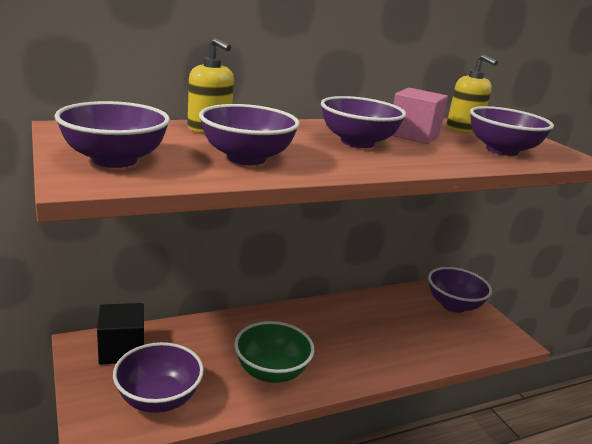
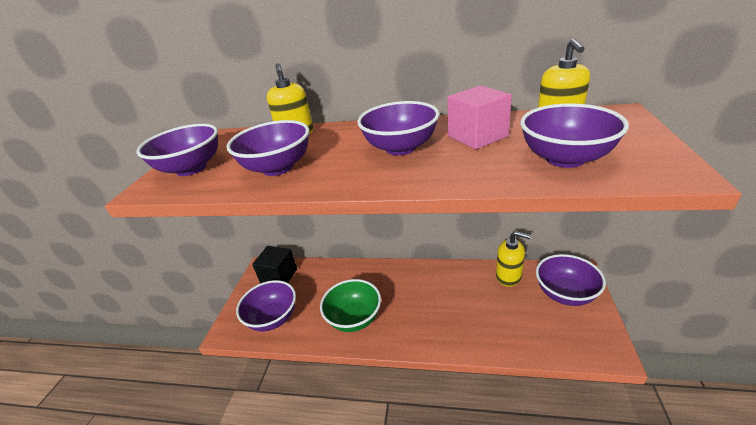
camera: 40 degrees right, 10 degrees up
none -> yellow soap dispenser [496,231,531,287]

